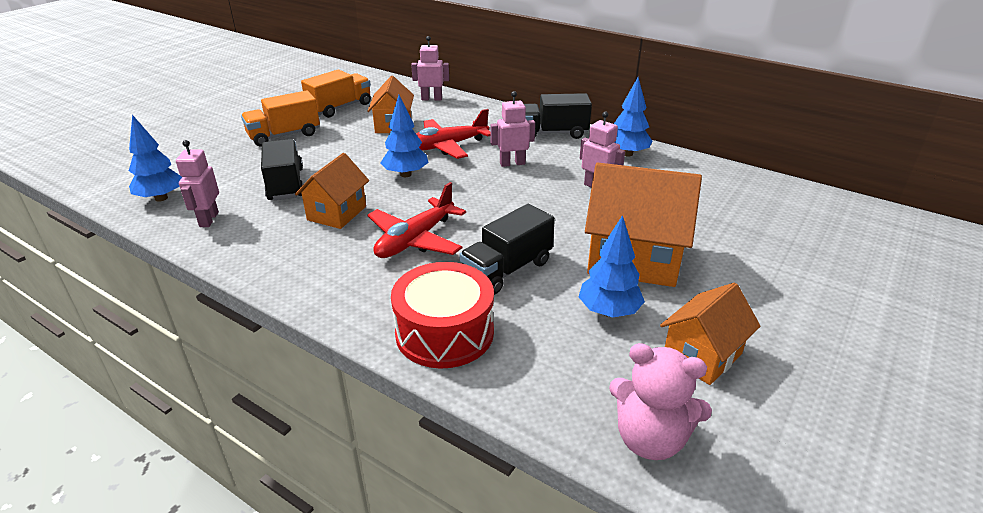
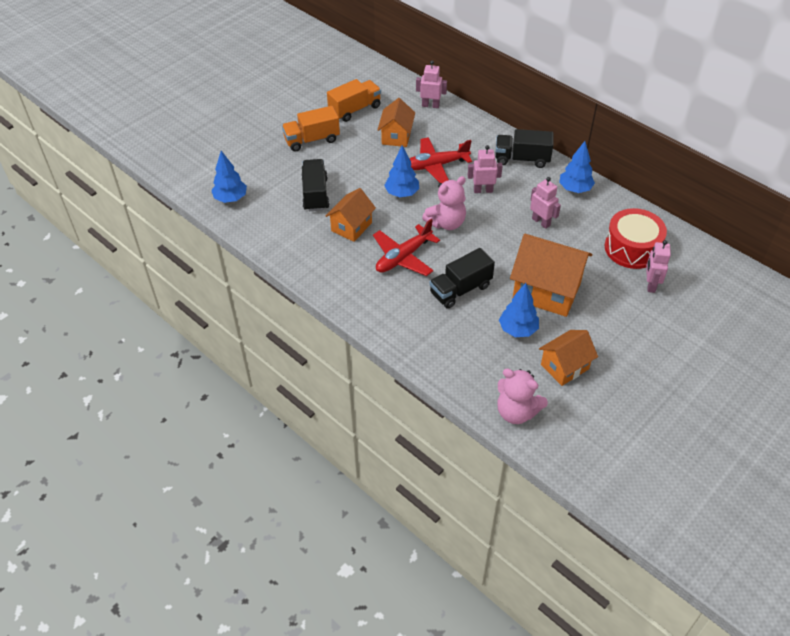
camera: 10 degrees right, 15 degrees up
pink robot [176,140,219,227] -> pink robot moved to [646,240,671,293]
red drum [391,262,494,368] -> red drum moved to [605,208,667,269]
none -> pink teddy bear [422,176,466,230]

